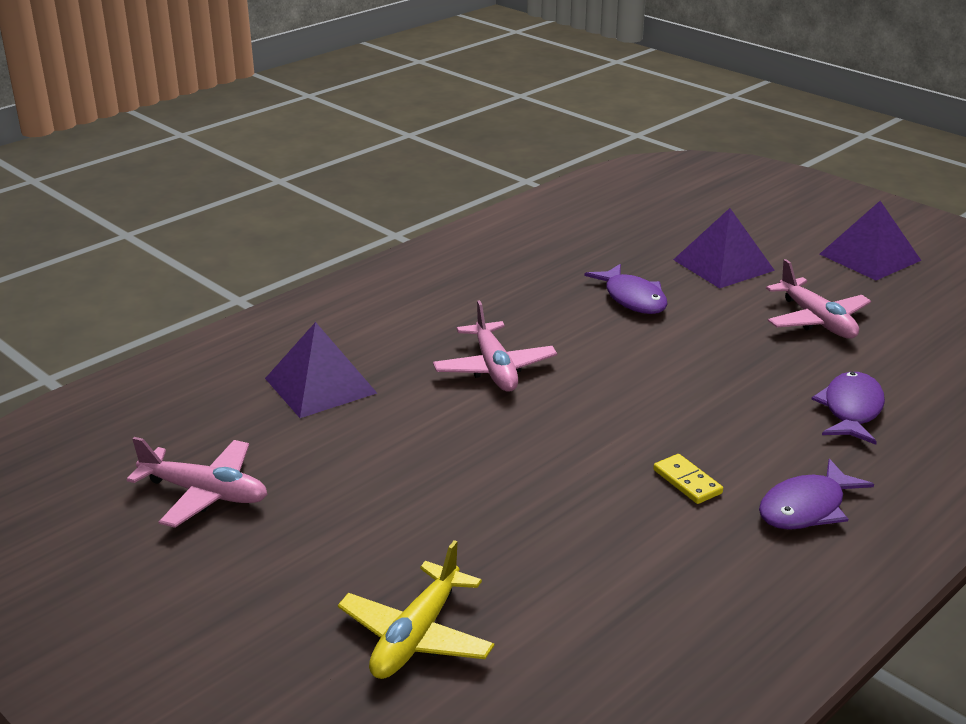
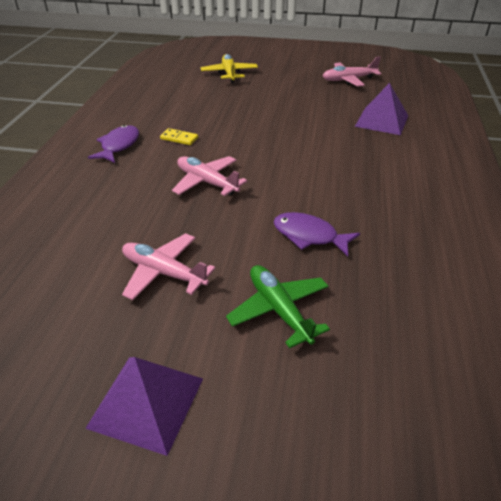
camera: 145 degrees right, 10 degrees up
pink plane [433,300,557,392] -> pink plane moved to [172,156,247,196]
purple pyramid [673,208,775,288] -> green plane [226,265,330,348]
purple fish [812,372,885,445] -> none

